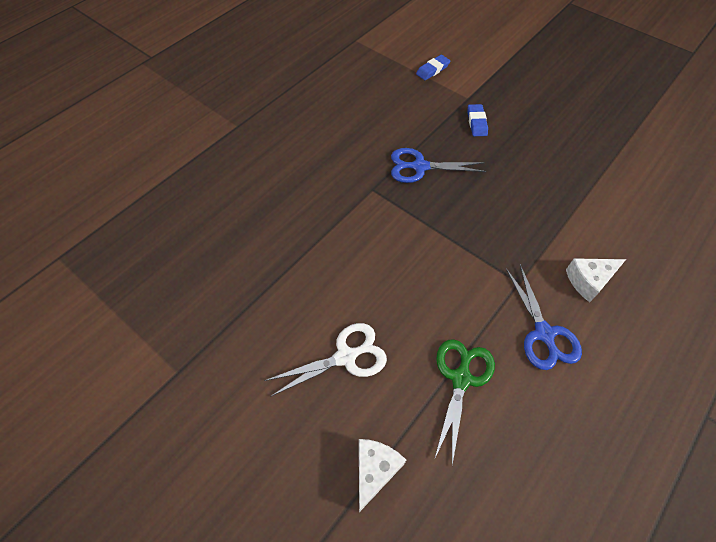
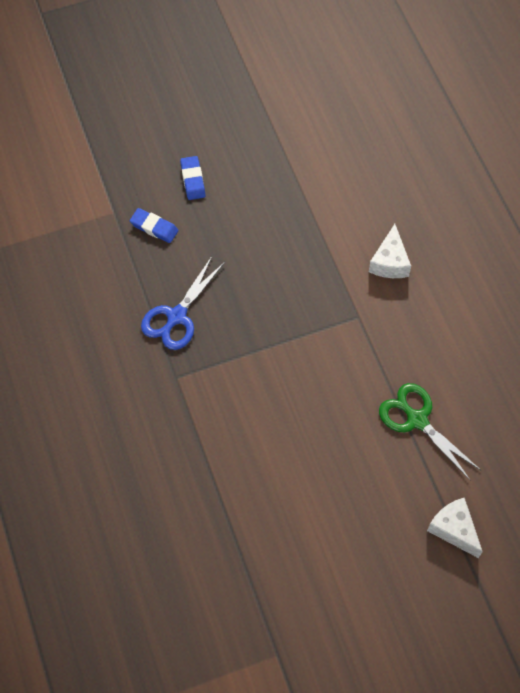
camera: 60 degrees left, 5 degrees up
white scissors [264,323,387,397] -> none
blue eraser [416,55,450,80] -> blue eraser moved to [180,156,205,200]
blue scissors [506,264,582,370] -> none

